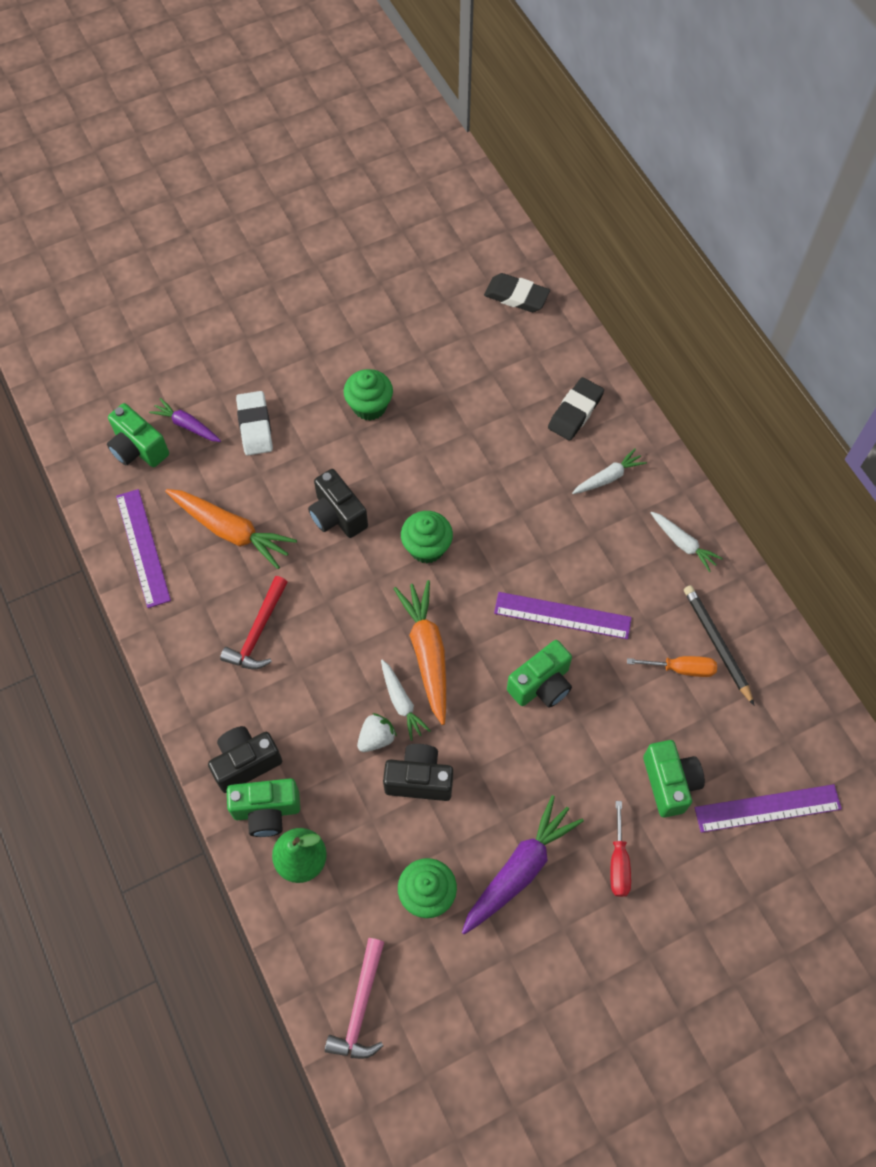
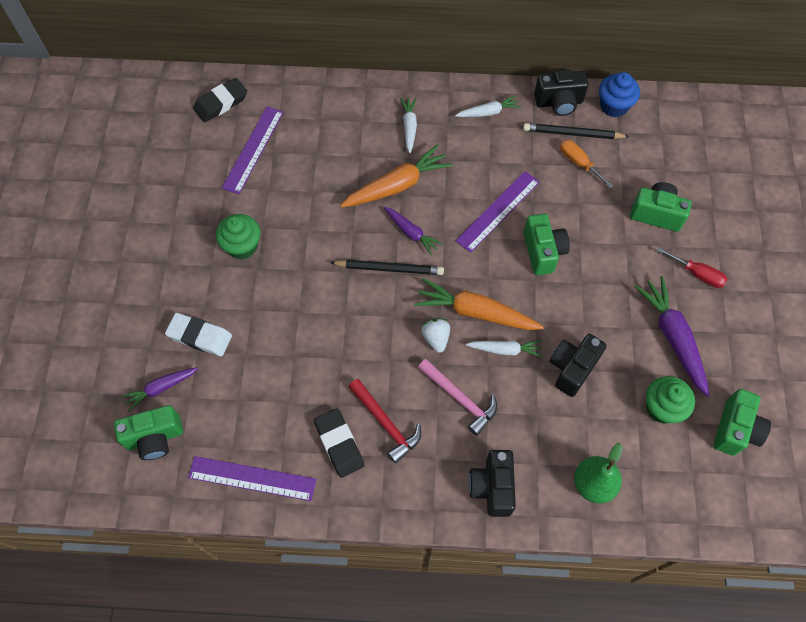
camera: 60 degrees left, 0 degrees up
orange carrot [165,489,297,569] -> orange carrot moved to [340,144,453,208]
green camera [227,778,300,837] -> green camera moved to [714,389,771,456]
black camera [308,469,368,538] -> black camera moved to [534,70,588,116]
pink hammer [325,938,384,1059] -> pink hammer moved to [418,359,497,436]
white strawberry [357,713,397,752] -> white strawberry moved to [421,318,450,353]
green cupcake [401,511,453,563] -> black pencil [330,260,444,275]
black eraser [548,377,604,441] -> black eraser moved to [314,408,365,478]
orange screwdriver [627,656,717,677] -> orange screwdriver turned 75 degrees counterclockwise [560,140,614,189]
purple ruler [695,784,842,833] -> purple ruler moved to [222,106,284,194]
none -> purple carrot [384,207,443,255]
none -> blue cupcake [599,72,640,117]

